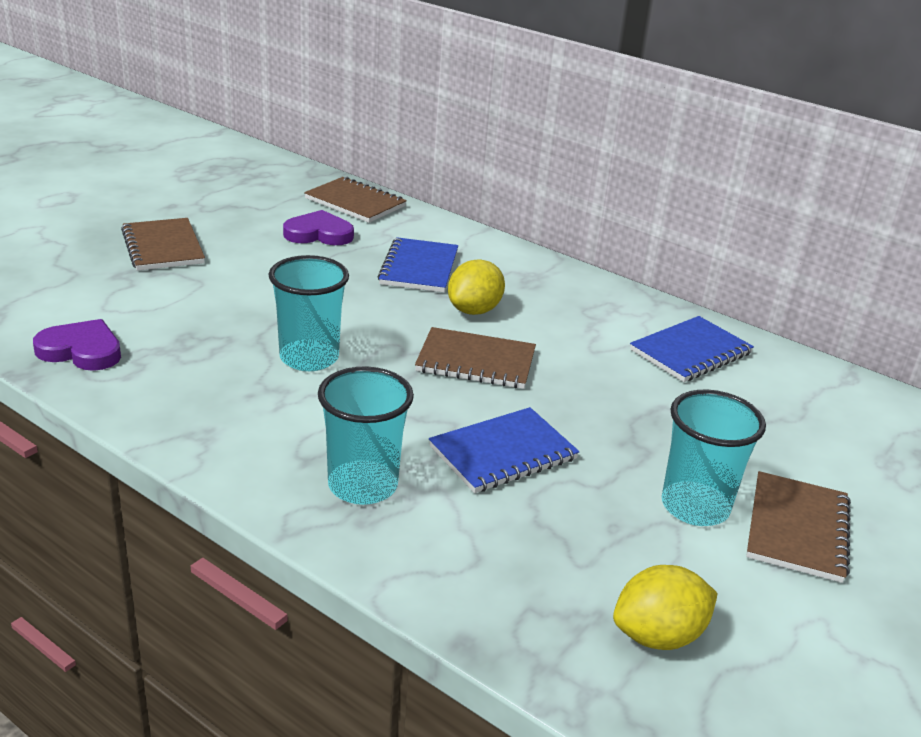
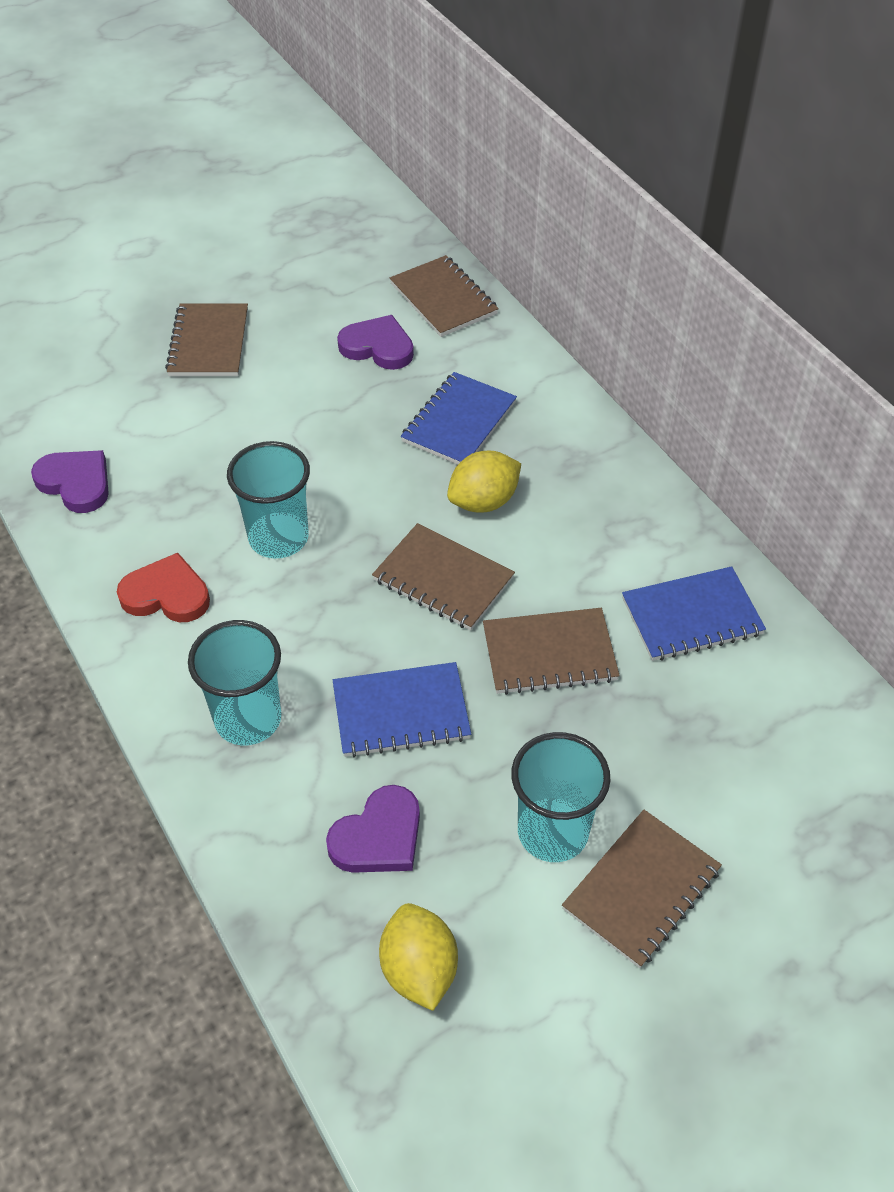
camera: 25 degrees right, 20 degrees up
yellow lemon [613,565,718,650] -> yellow lemon turned 75 degrees clockwise [379,903,458,1011]
none -> red heart [117,553,210,622]
none -> purple heart [326,785,420,873]
none -> brown notebook [483,608,620,695]

